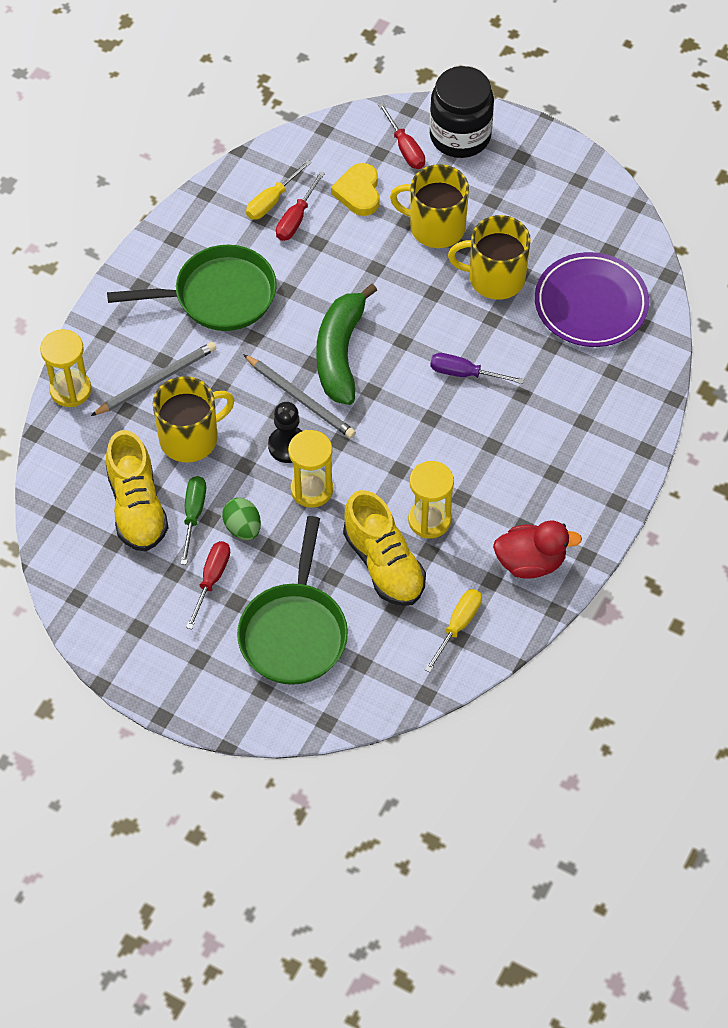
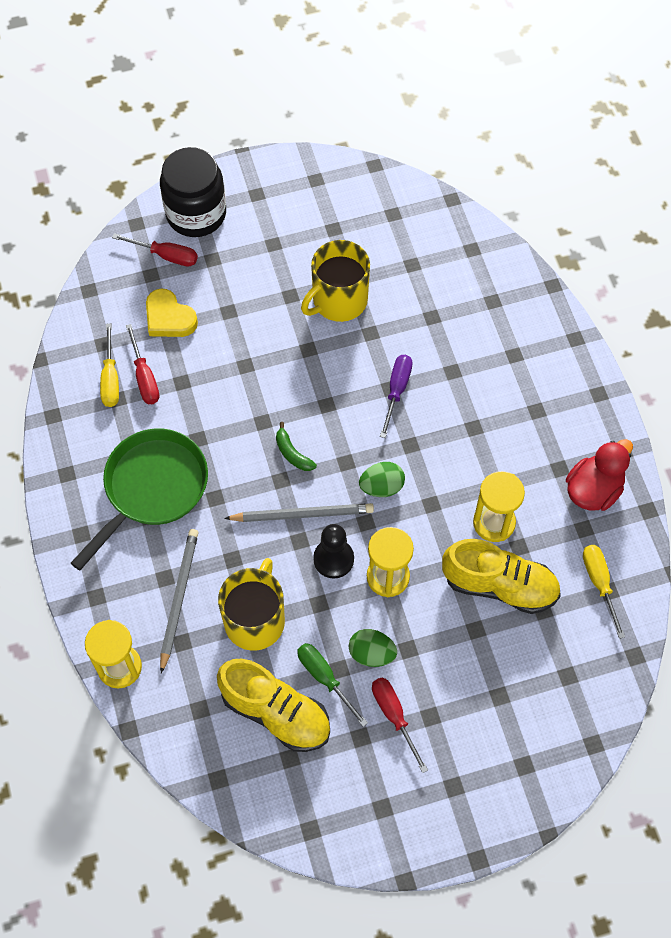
camera: 45 degrees left, 5 degrees up
green pan [237,516,348,685] -> none
green banana [316,284,377,405] -> green banana [276,422,317,471], size x0.43
yellow mug [390,164,469,248] -> none
purple screwdriver [430,353,524,384] -> purple screwdriver turned 135 degrees clockwise [380,355,413,438]
purple plate [535,252,649,347] -> none
none -> green egg [359,462,405,497]

